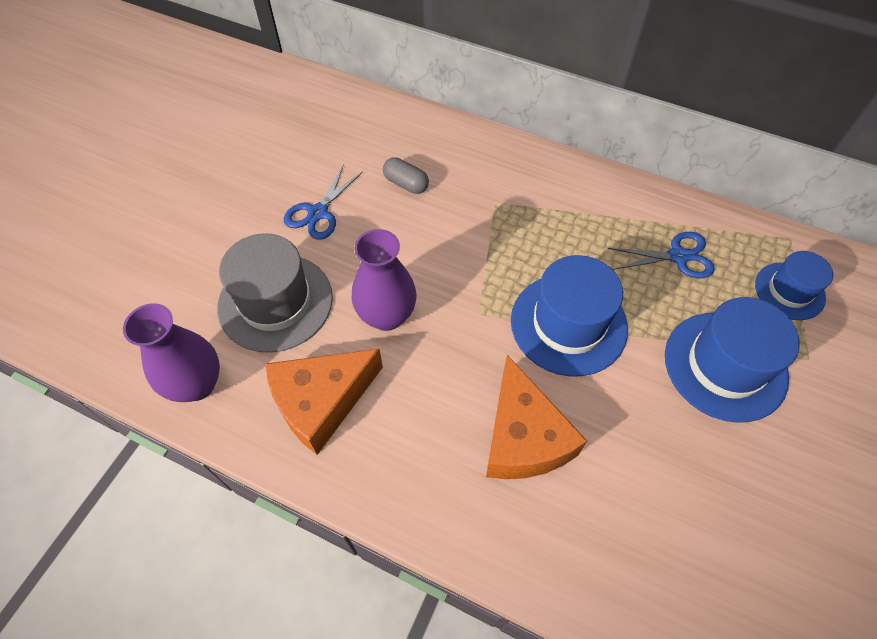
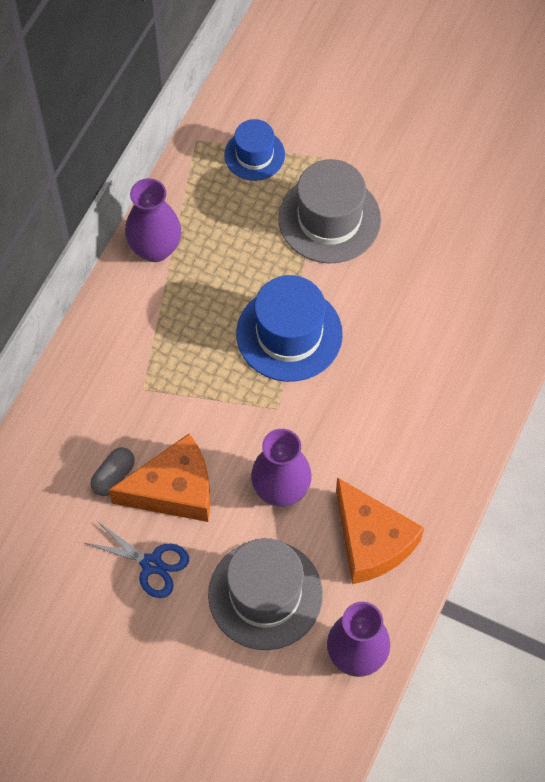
camera: 90 degrees left, 5 degrees up
orange cheese [486,355,587,479] -> orange cheese moved to [109,433,210,522]
blue scissors [608,232,715,278] -> none
blue hat [665,297,800,423] -> grey hat [278,159,381,263]
none -> purple vase [125,178,181,262]

